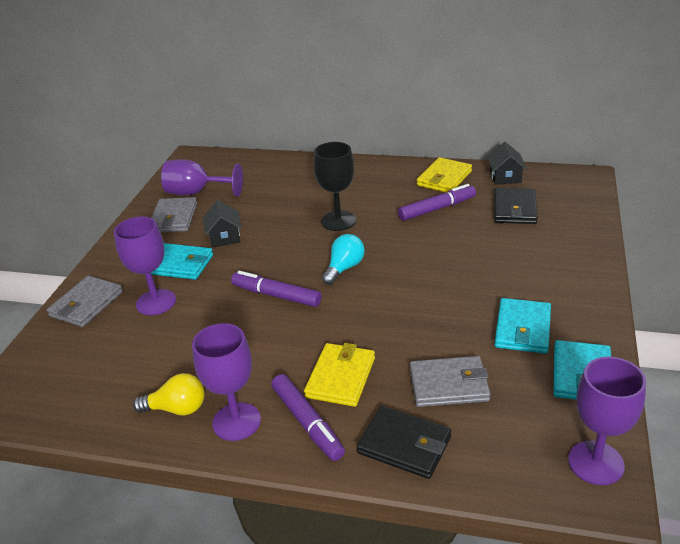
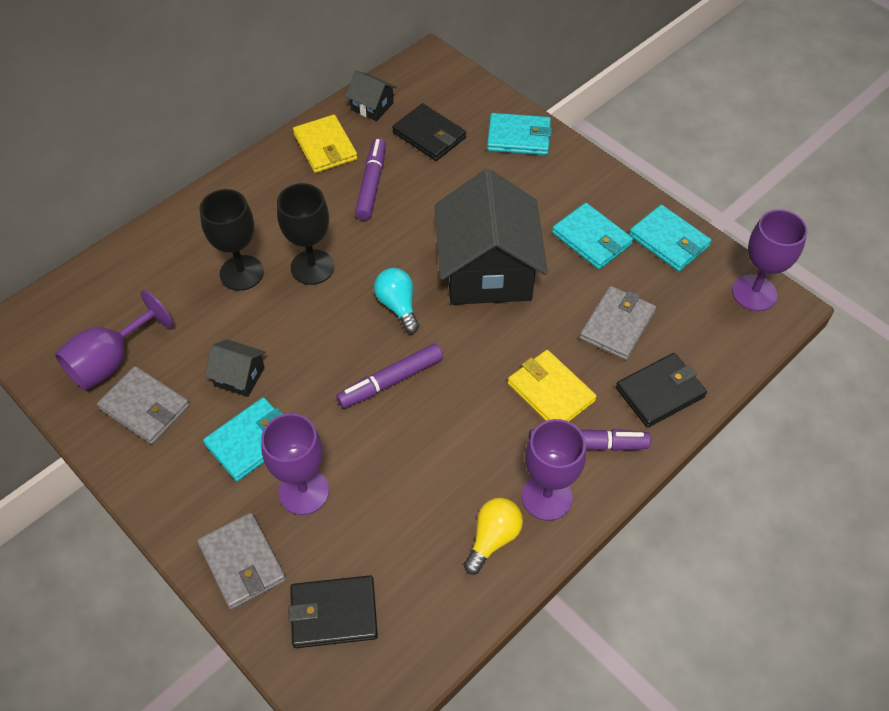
camera: 60 degrees left, 20 degrees up
none -> black goblet [199,189,264,291]
none -> black wallet [288,575,378,648]
none -> black house [435,169,548,305]
none -> turquoise wallet [487,113,552,155]

